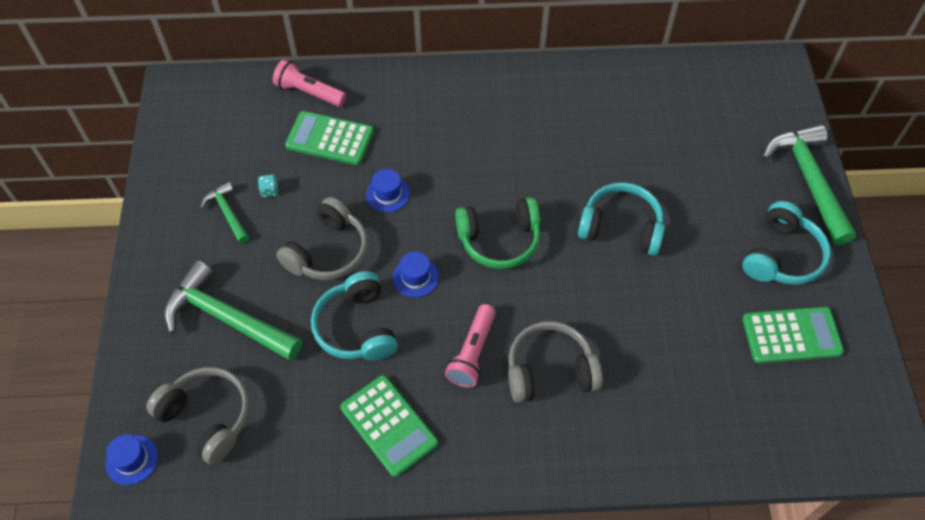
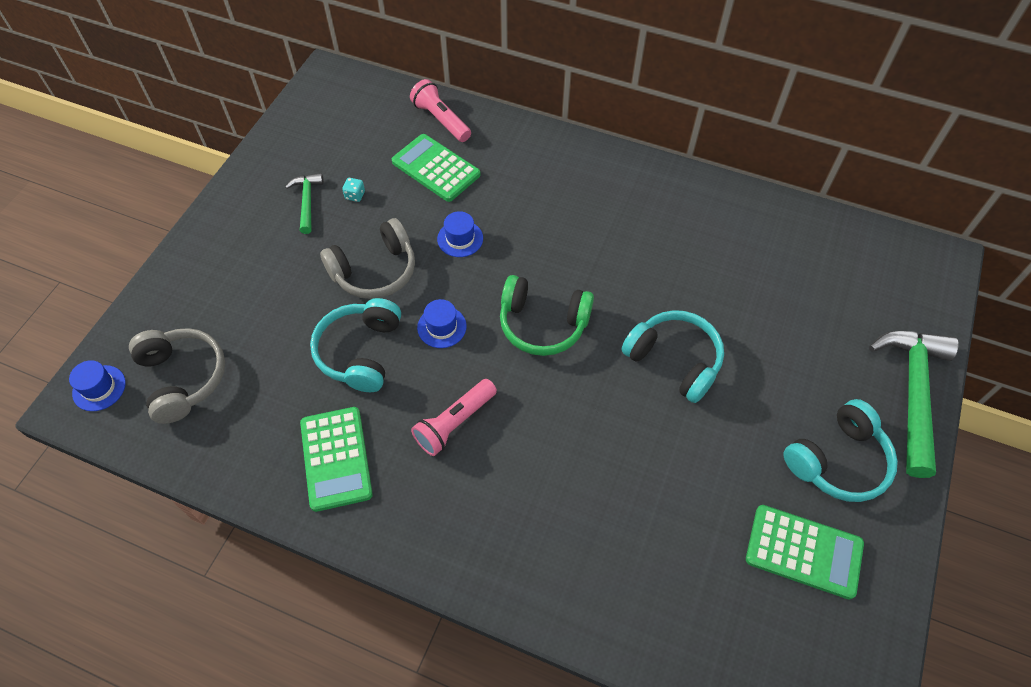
camera: 25 degrees right, 0 degrees up
green hammer [164,261,302,361] -> none
grey headphones [508,321,603,403] -> none

